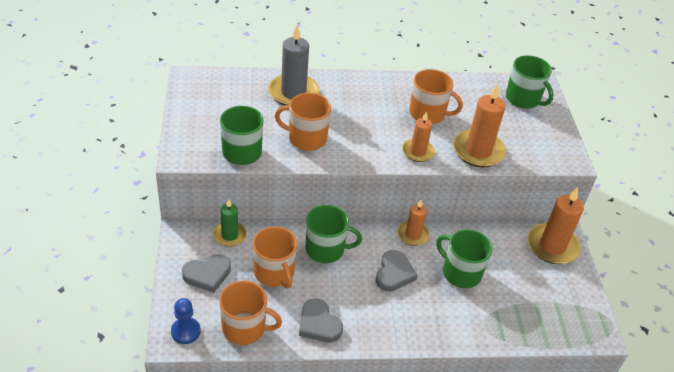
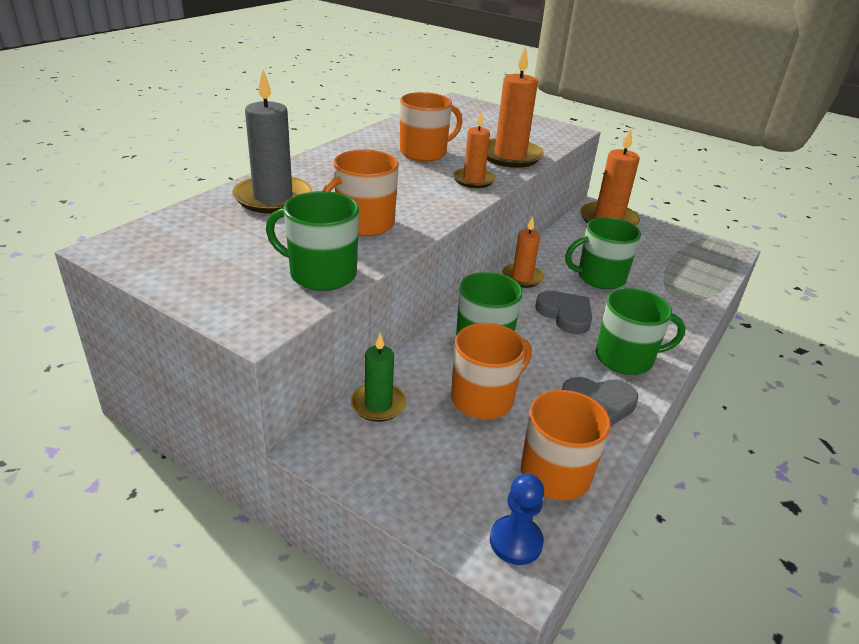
camera: 50 degrees left, 10 degrees down
grey heart [182,254,231,293] -> none
orange mug [253,226,297,289] -> orange mug turned 45 degrees counterclockwise [451,323,532,419]
green mug [506,55,554,109] -> green mug moved to [596,288,686,375]

